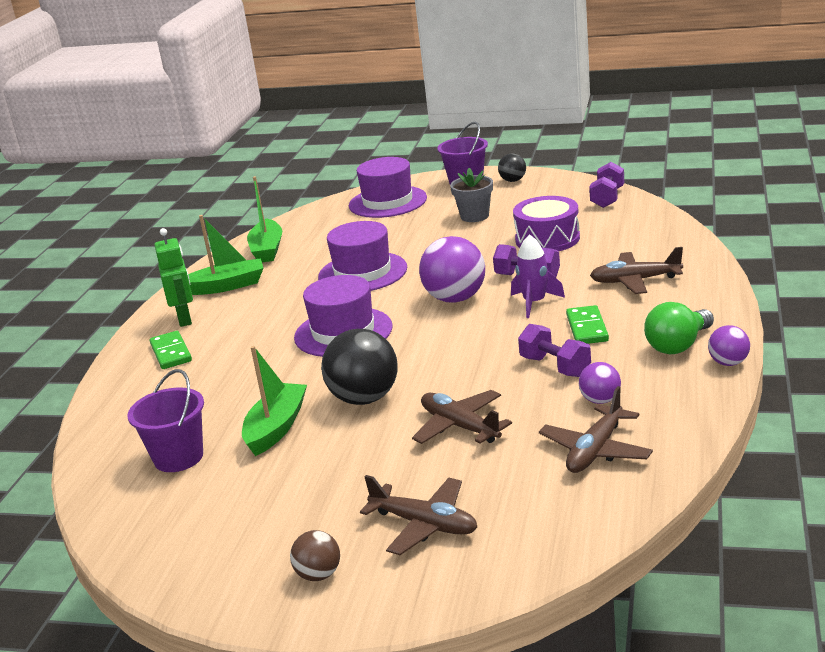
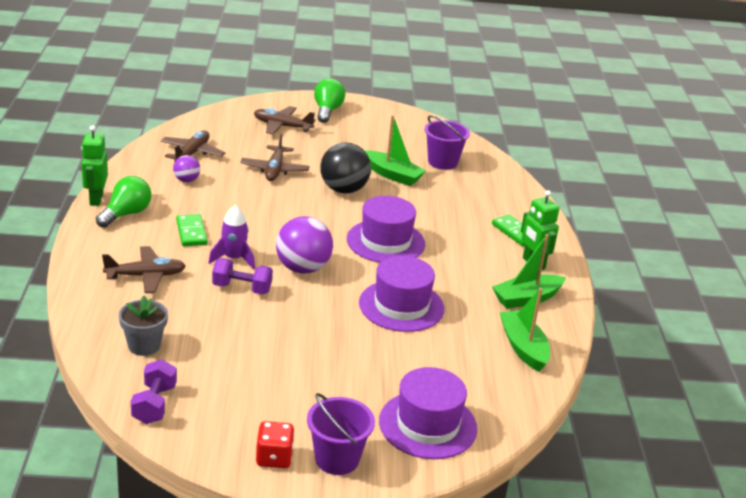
camera: 160 degrees right, 5 degrees up
green boat [242,346,307,456] -> green boat turned 60 degrees counterclockwise [365,115,426,186]
brown ball [290,530,340,581] -> green light bulb [314,78,345,123]
brown plane [412,390,512,444] -> brown plane turned 60 degrees clockwise [240,133,310,181]
grey flower pot [450,168,493,222] -> grey flower pot moved to [119,296,168,356]
black ball [498,153,526,182] -> red dice [256,421,295,468]
purple drum [513,196,580,251] -> none
purple dumbbell [518,324,591,377] -> none
purple ball [708,325,750,366] -> green robot [81,125,108,206]

